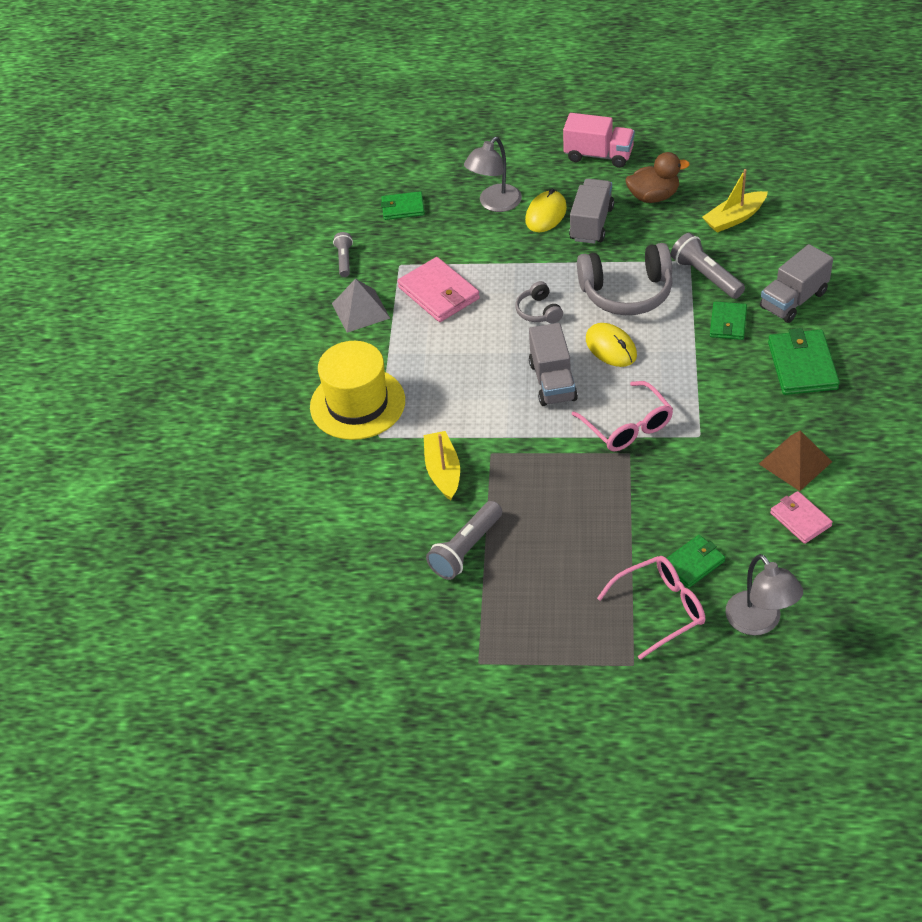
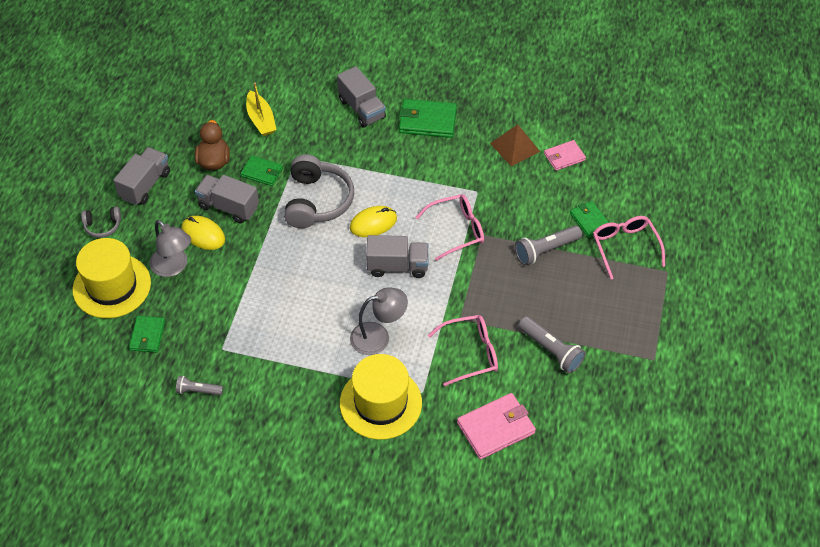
camera: 85 degrees left, 5 degrees up
grey pyramid [332,279,390,333] -> none
pink wallet [397,257,480,322] -> pink wallet moved to [457,393,536,460]
yellow boat [424,431,460,501] -> pink glasses [428,315,498,386]
grey headphones [515,281,563,323] -> grey headphones moved to [81,206,121,238]
pink truck [563,113,635,168] -> grey truck [113,147,170,205]
grey flashlight [671,233,745,299] -> grey flashlight moved to [515,226,582,266]
green wallet [710,301,747,340] -> green wallet moved to [240,155,283,186]
grey lamp [725,554,803,635] -> grey lamp moved to [350,287,408,355]
none -> yellow hat [73,238,151,318]

